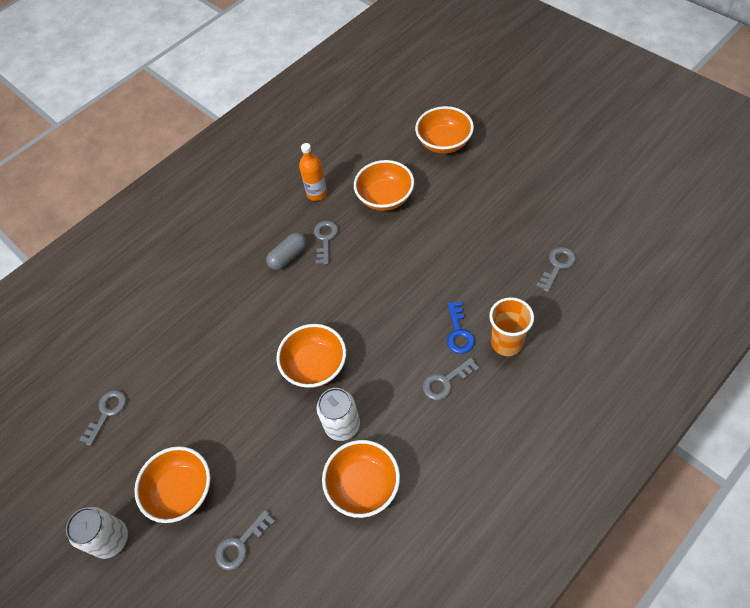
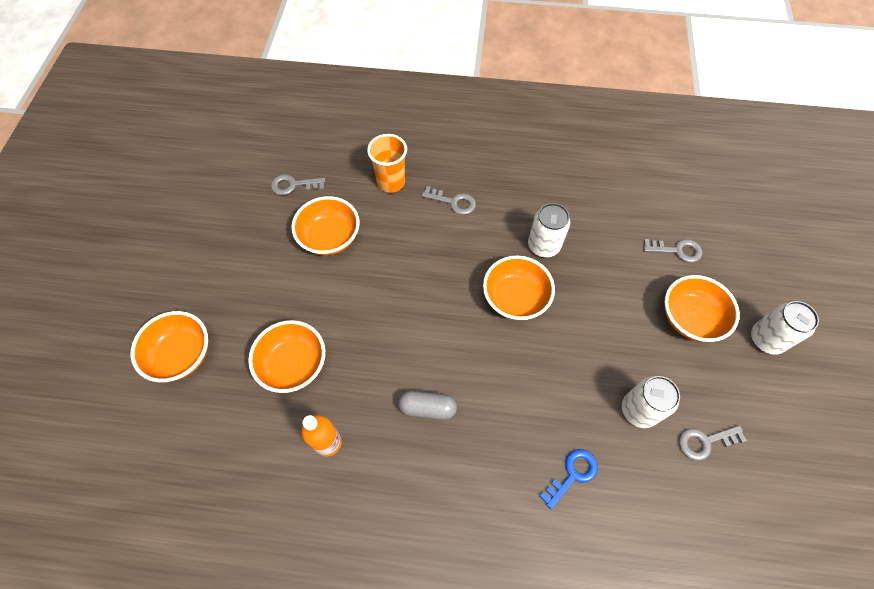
camera: 135 degrees left, 5 degrees up
grey key [314,220,338,265] -> none
orange bowl [322,440,400,518] -> orange bowl moved to [291,196,360,255]
blue key [447,301,475,354] -> blue key moved to [540,449,598,509]
none -> white can [622,376,680,428]

